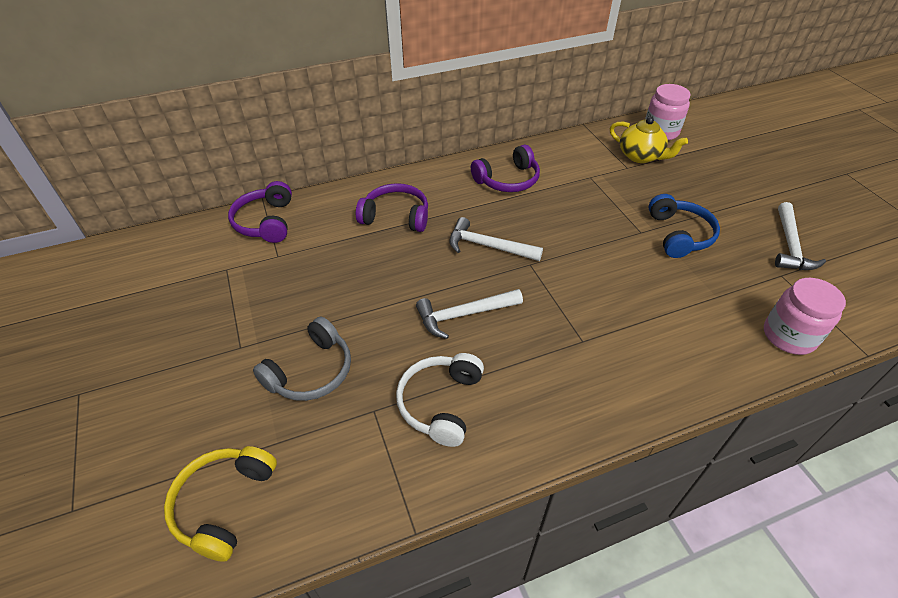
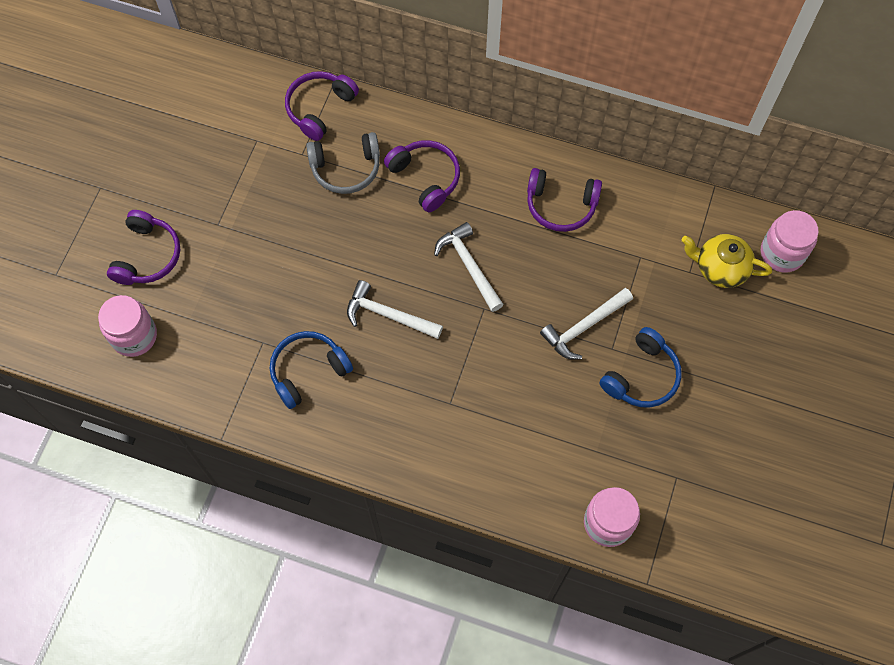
camera: 40 degrees right, 20 degrees up
yellow headphones [164,446,277,561] -> pink jar [98,295,157,357]
grey headphones [253,317,351,401] -> grey headphones moved to [306,132,380,194]
white headphones [396,353,484,447] -> blue headphones [270,331,353,409]
yellow teapot [610,117,688,163] -> yellow teapot turned 120 degrees clockwise [681,234,772,288]
white hammer [775,202,826,270] -> white hammer moved to [540,288,633,360]
none -> purple headphones [107,210,180,285]

